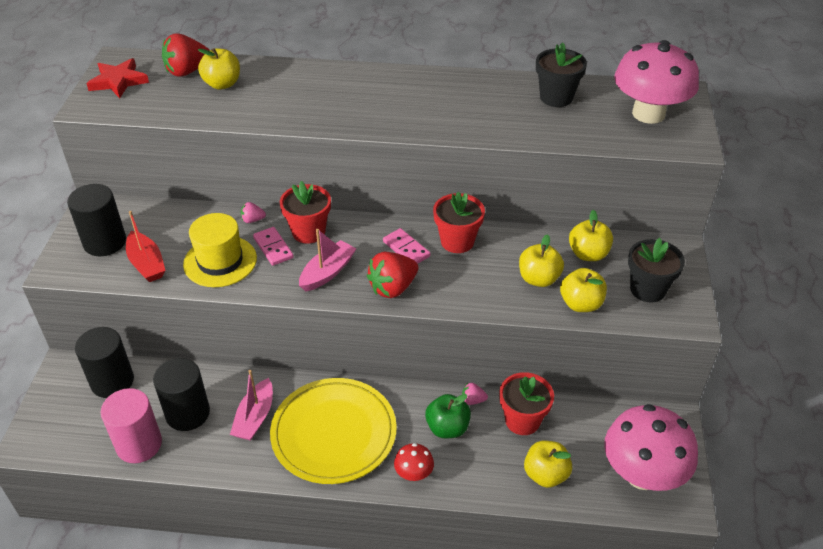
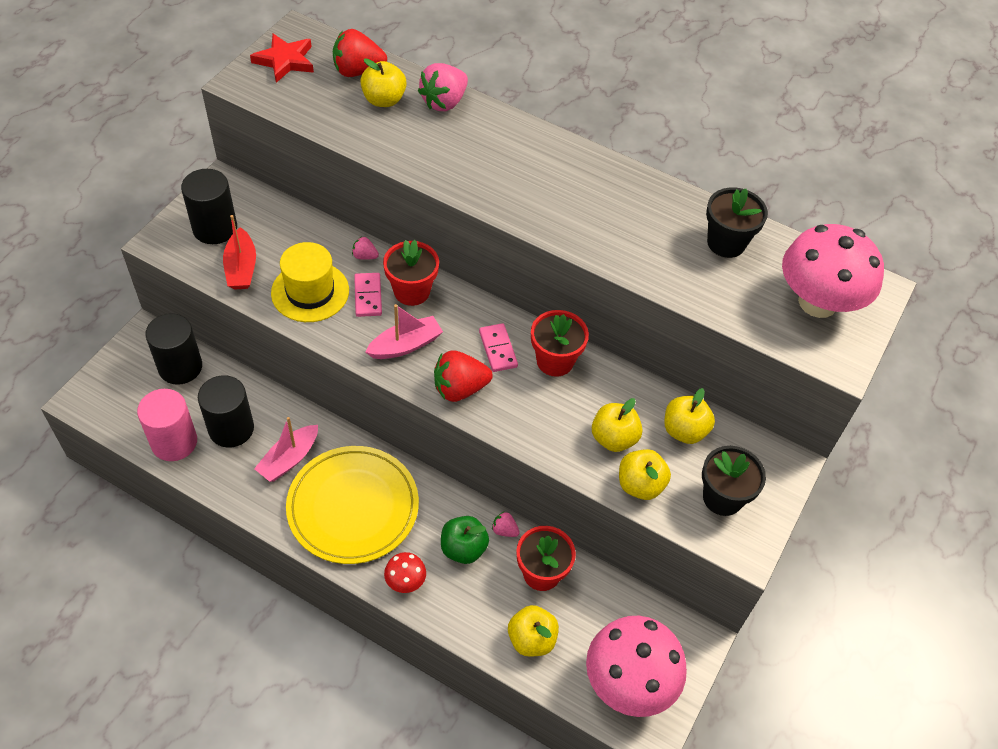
camera: 20 degrees right, 10 degrees up
none -> pink strawberry [418,63,468,111]

